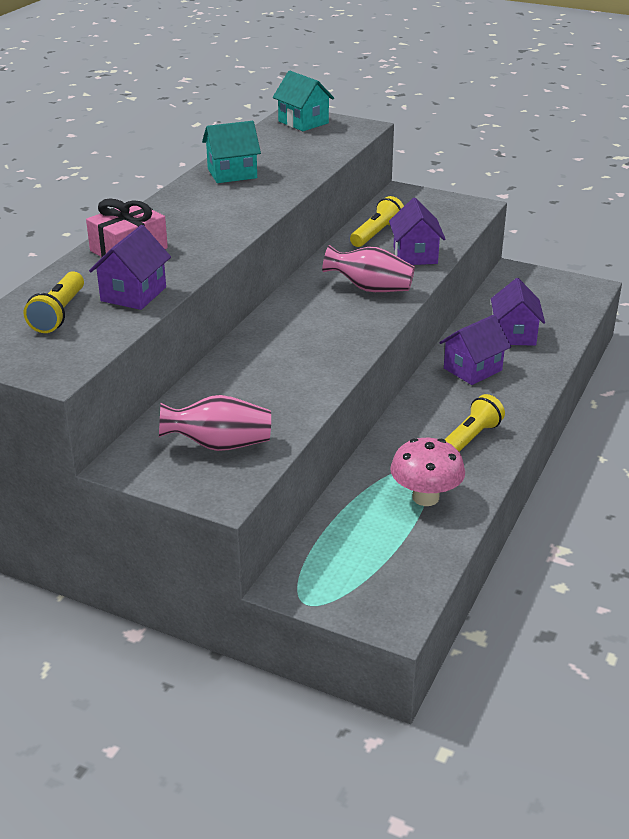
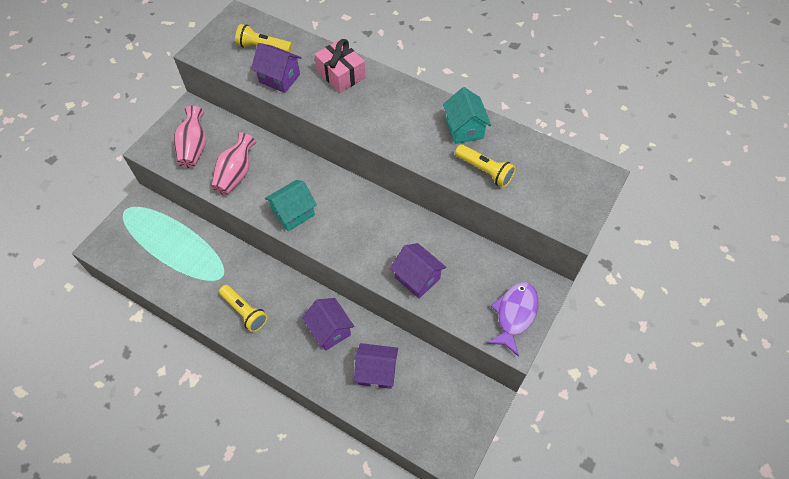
camera: 95 degrees right, 25 degrees up
turquoise house [273,71,334,131] -> turquoise house moved to [265,180,317,231]
pink vase [322,245,415,292] -> pink vase moved to [211,132,256,195]
yellow flashlight [350,196,404,247] -> yellow flashlight moved to [455,144,516,188]
purple house [389,198,446,265] -> purple house turned 45 degrees clockwise [390,243,446,299]
pink mushroom [390,438,465,506] -> none
none -> purple fish [487,282,539,357]

